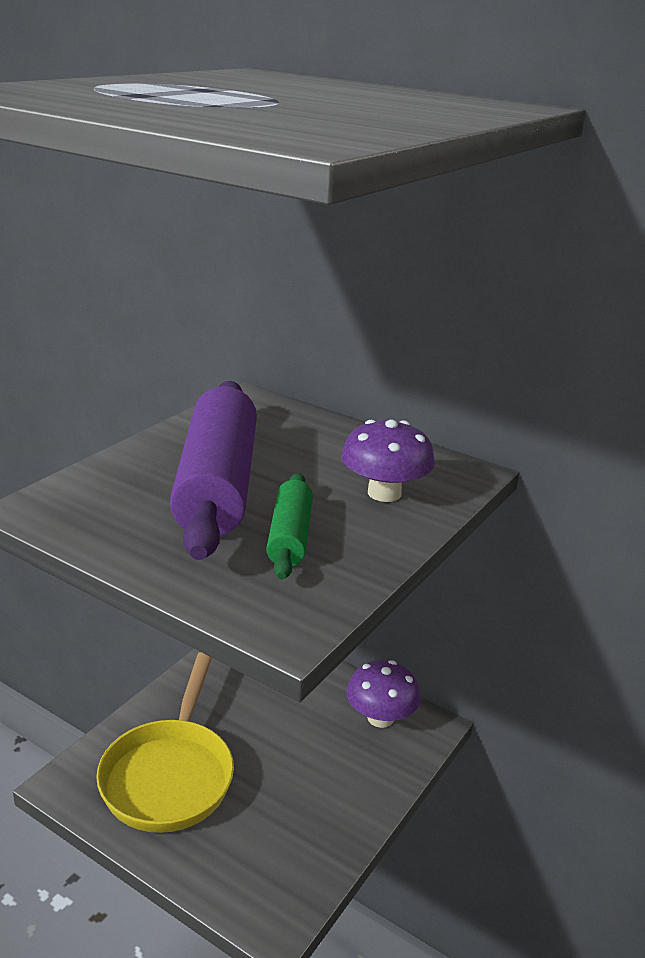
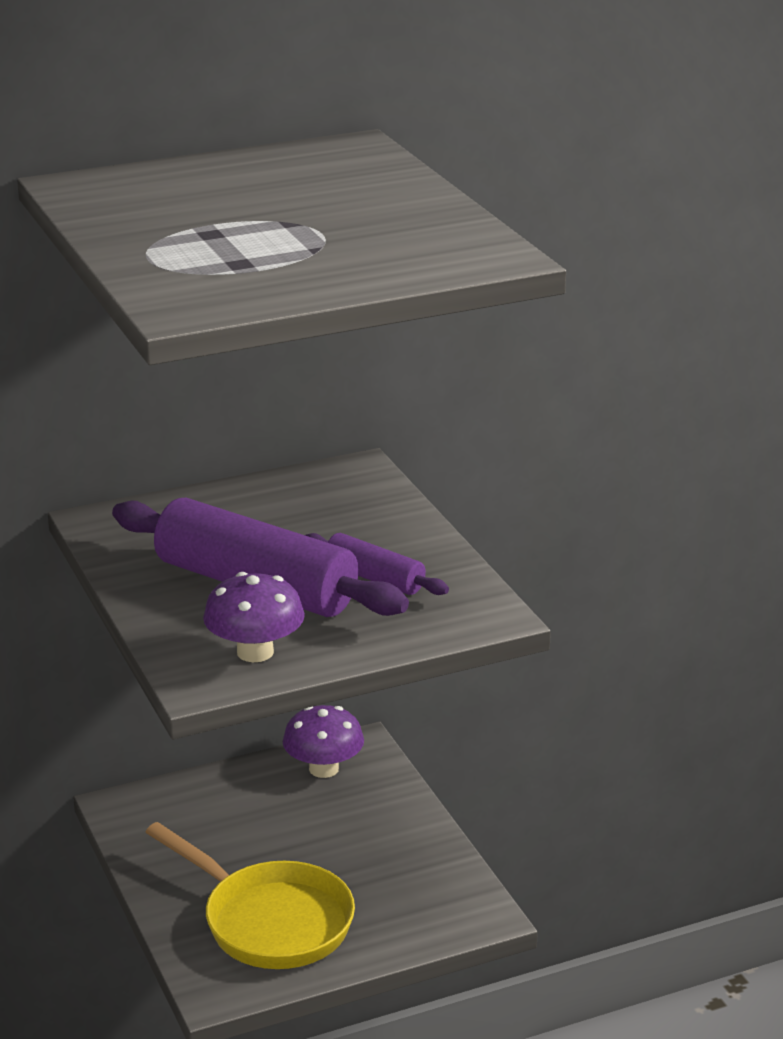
camera: 55 degrees left, 0 degrees up
green rolling pin [266,473,313,580] -> purple rolling pin [305,533,449,595]
purple mushroom [341,419,435,502] -> purple mushroom moved to [203,572,305,662]

